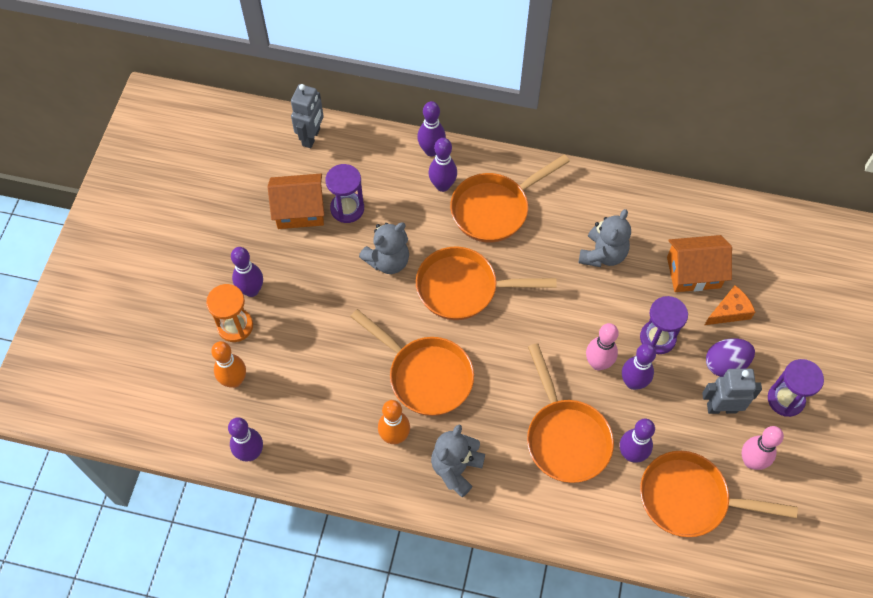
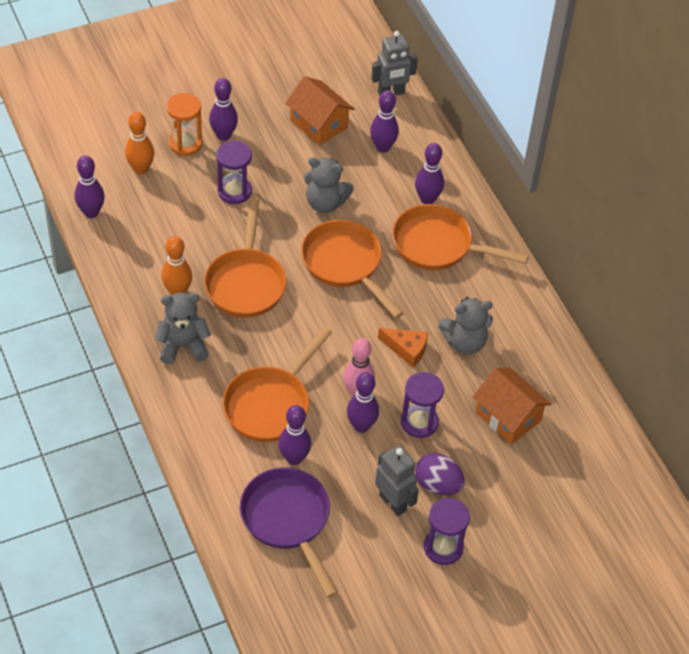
camera: 50 degrees right, 10 degrees down
purple hourglass [325,164,364,223] -> purple hourglass moved to [216,141,252,204]
purple bowling pin [417,101,446,157] -> purple bowling pin moved to [370,90,399,153]
orange pan [640,451,798,537] -> purple pan [240,467,338,598]
orange cheese [705,285,755,325] -> orange cheese moved to [378,328,428,367]
pink bowling pin [742,426,784,470] -> none

